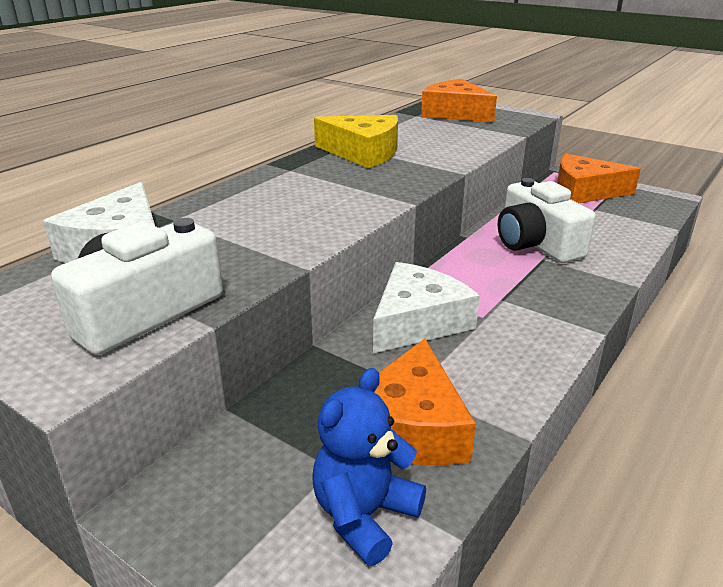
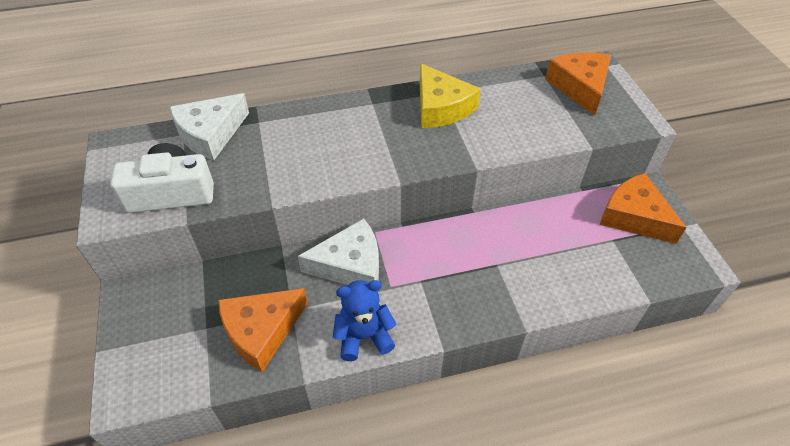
camera: 40 degrees right, 20 degrees up
blue teddy bear [312,368,426,566] -> blue teddy bear moved to [333,280,397,361]
white camera [498,178,596,263] -> none

